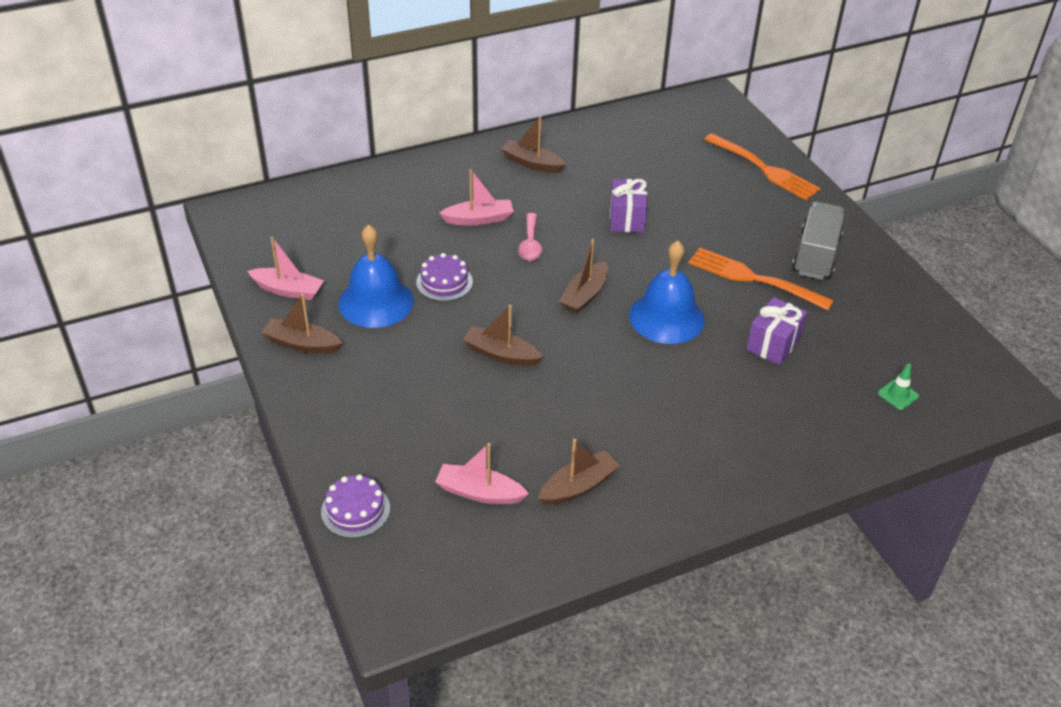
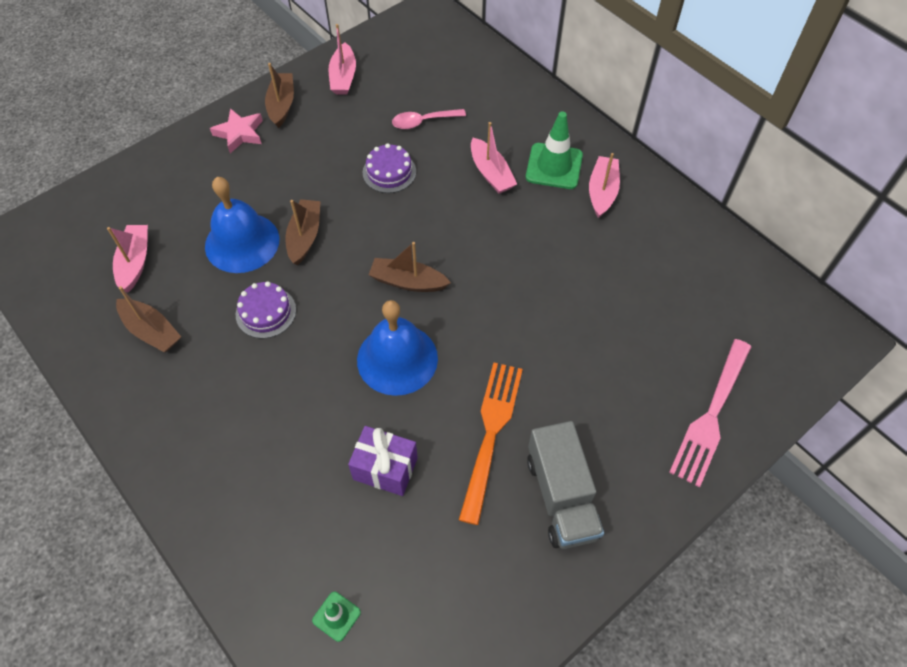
camera: 75 degrees right, 15 degrees up
purple cake [321,474,390,538] -> purple cake moved to [236,281,296,338]
blue bell [338,224,414,328] -> blue bell moved to [205,177,280,273]
brown boat [500,116,566,173] -> pink boat [589,153,620,218]
pink spoon [518,213,542,261] -> pink spoon moved to [392,109,466,129]
purple gift [610,179,647,233] -> none
orange fork [704,133,821,200] -> pink fork [669,339,751,487]
grey truck [792,201,844,280] -> grey truck turned 75 degrees clockwise [527,421,604,549]
none -> pink star [210,108,263,153]
none -> green traffic cone [526,111,583,189]

